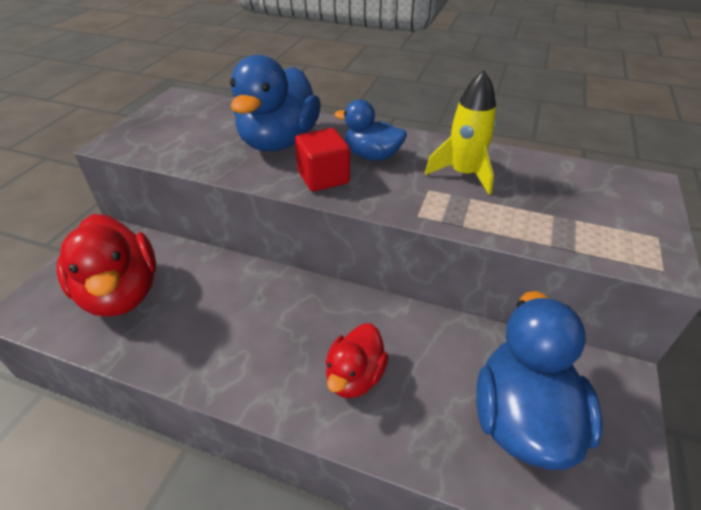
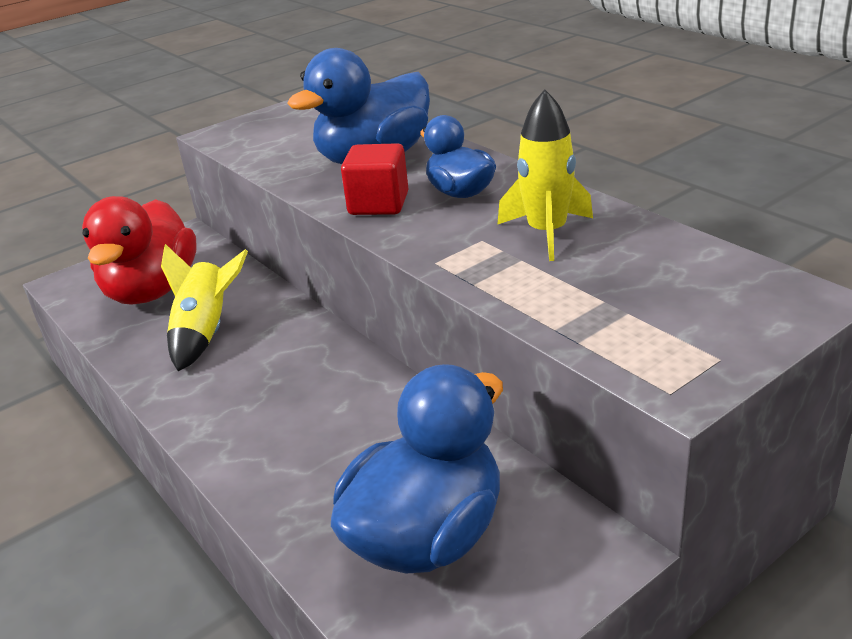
camera: 35 degrees right, 10 degrees down
red duck [326,323,389,398] -> none
none -> yellow rocket [161,244,248,371]

